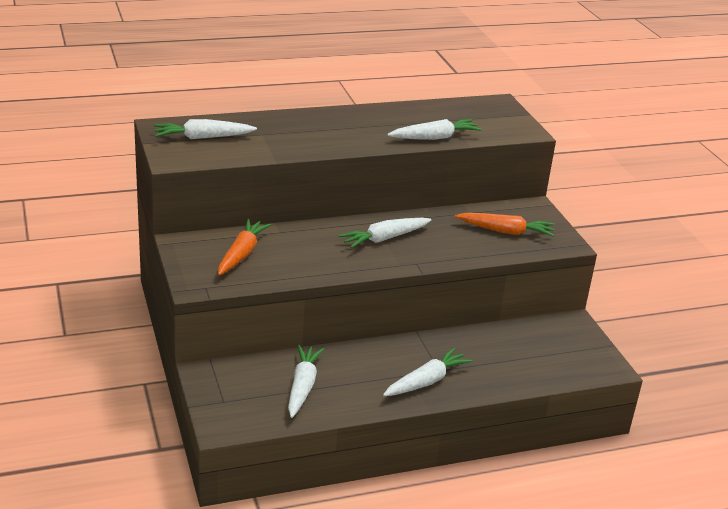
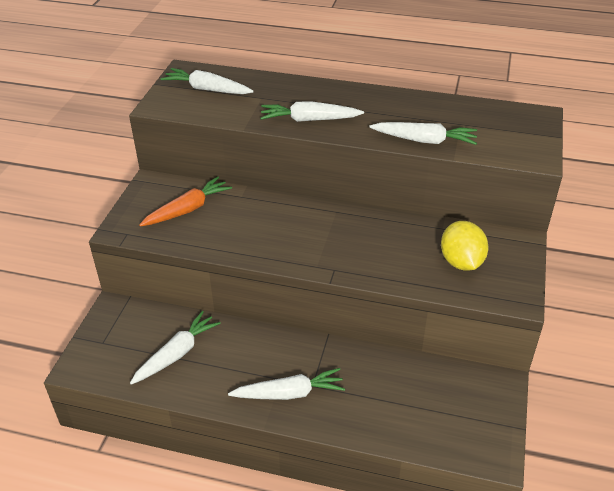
camera: 35 degrees right, 10 degrees up
white carrot [338,218,431,248] -> white carrot moved to [260,102,364,122]
orange carrot [455,213,554,237] -> yellow lemon [441,221,488,271]

